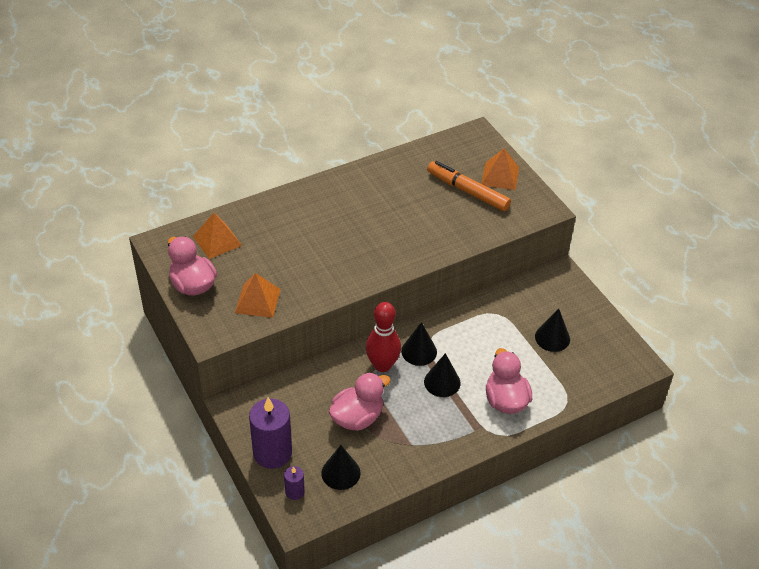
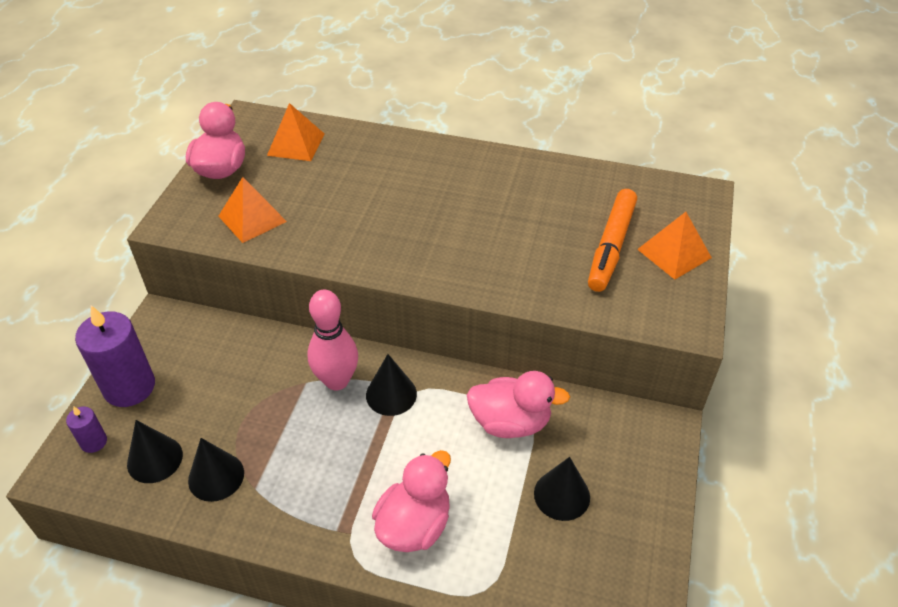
camera: 45 degrees right, 0 degrees up
pink duck [329,372,391,431] -> pink duck moved to [467,371,570,438]
red bowling pin [366,302,401,372] -> pink bowling pin [308,290,358,391]
black cone [424,353,461,397] -> black cone moved to [188,438,244,502]
orange marker [427,161,511,211] -> orange marker turned 150 degrees counterclockwise [588,189,637,292]

